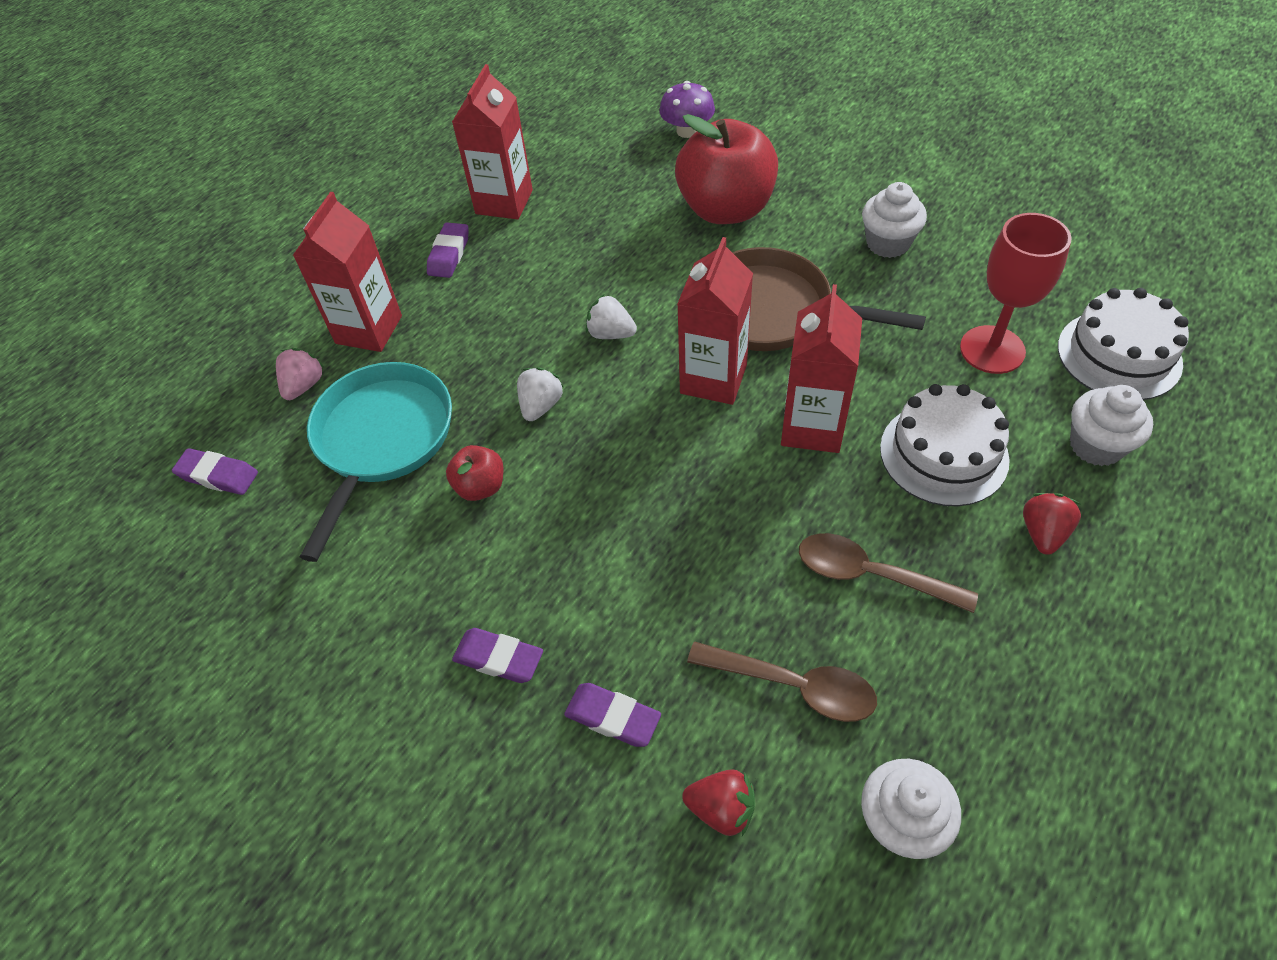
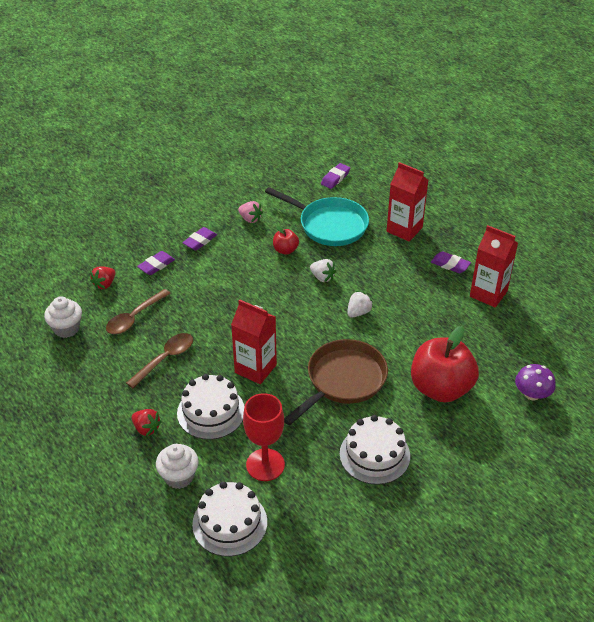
camera: 105 degrees right, 10 degrees down
pink strawberry [276,348,325,400] -> pink strawberry moved to [238,201,263,223]
red carton [677,237,753,405] -> none
white cupcake [862,182,927,258] -> white cake [340,415,410,485]

